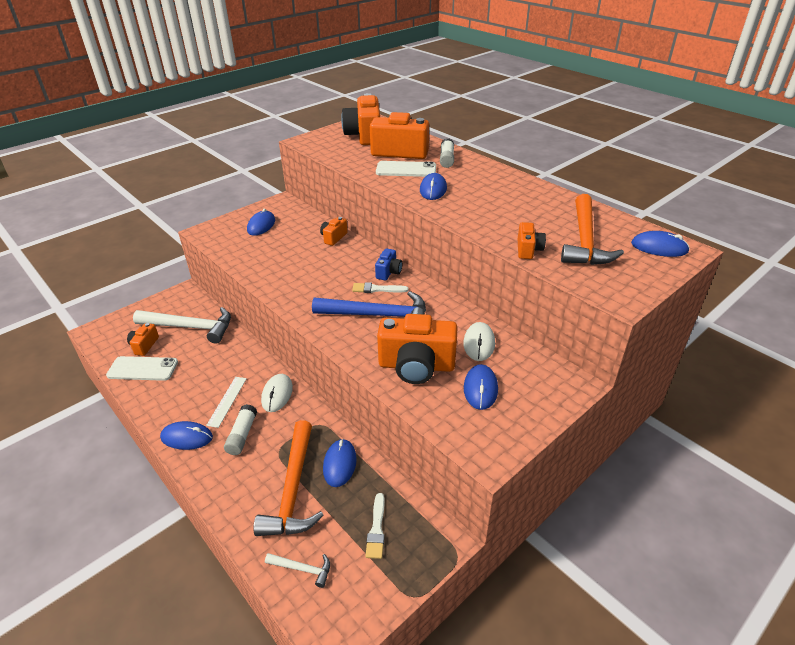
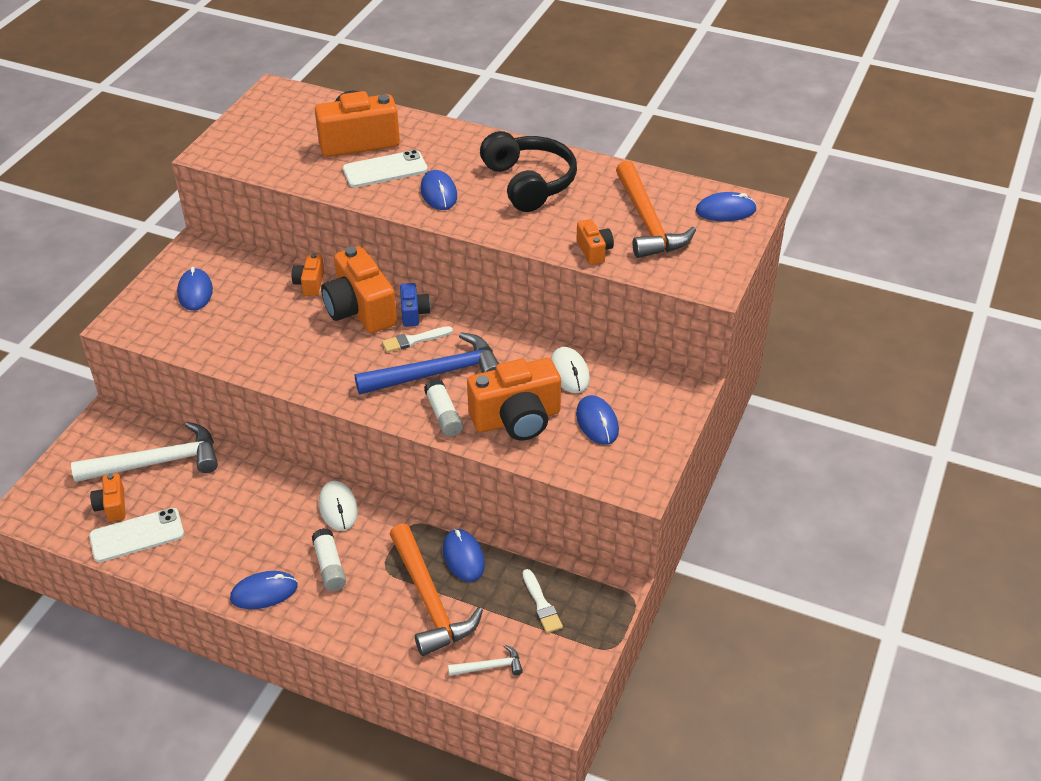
camera: 25 degrees left, 5 degrees up
white ruler [206,377,247,428] -> none
orange camera [341,93,380,145] -> orange camera moved to [321,246,397,333]
white glue stick [440,138,454,168] -> white glue stick moved to [424,379,463,437]
none -> black headphones [480,131,577,212]

